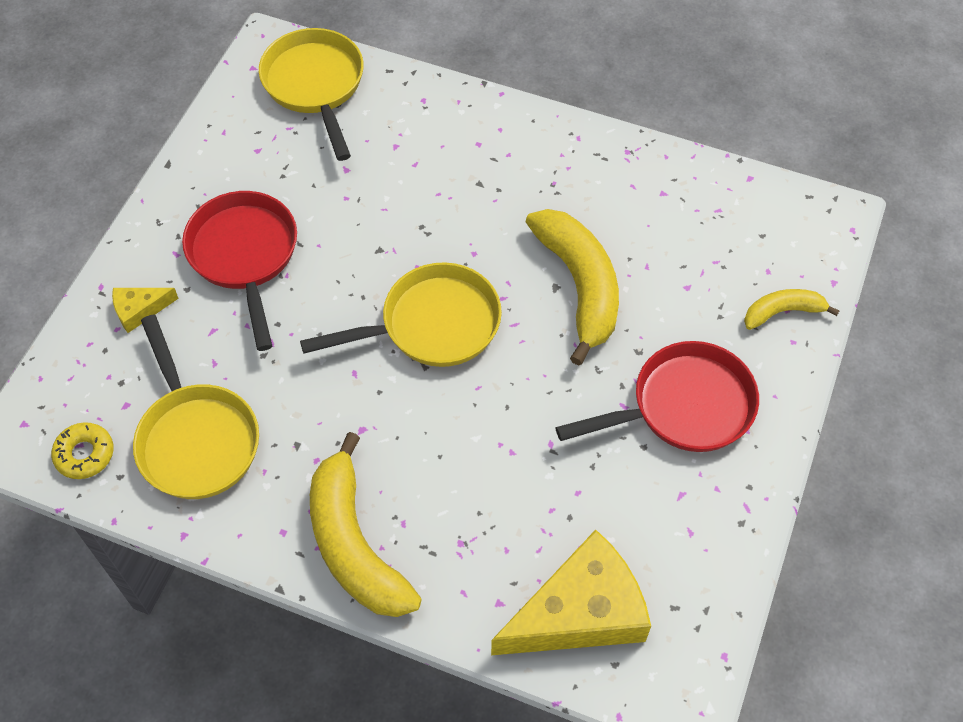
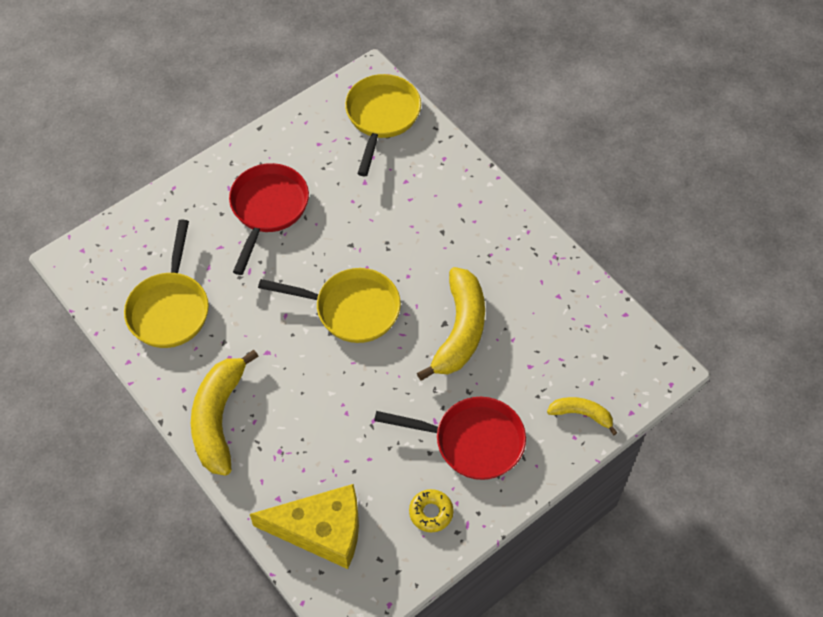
camera: 30 degrees right, 0 degrees up
yellow donut [51,422,114,479] -> yellow donut moved to [409,489,454,532]
yellow cheese [112,288,179,333] -> none

